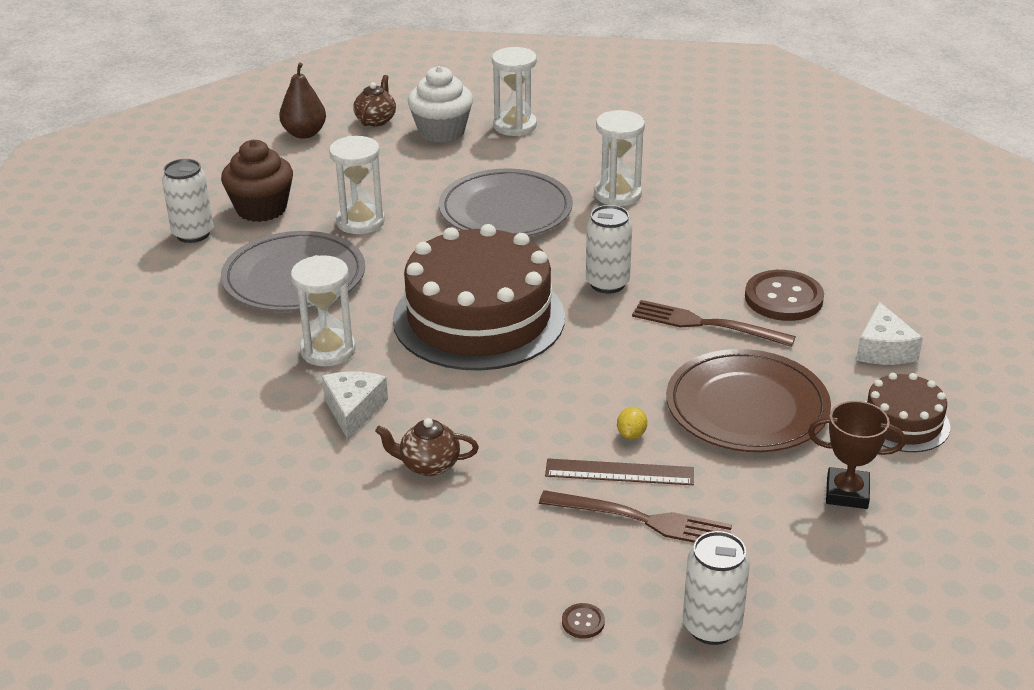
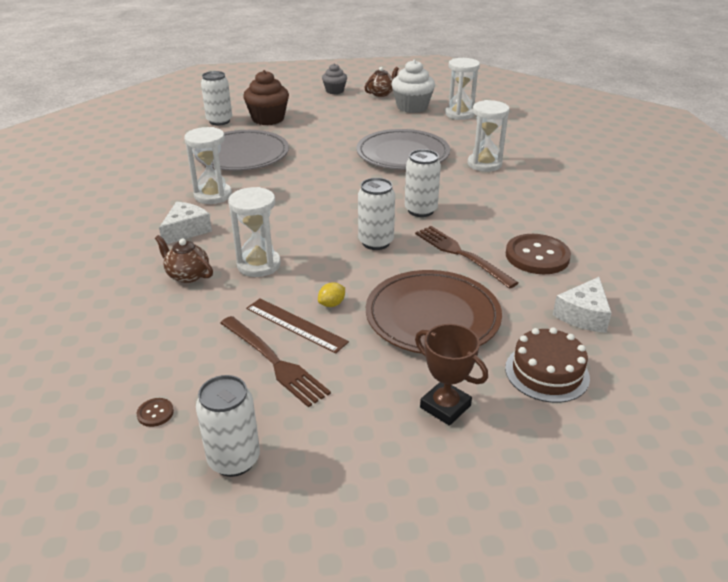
camera: 30 degrees right, 0 degrees up
brown pear [279,62,326,139] -> grey cupcake [322,63,347,94]
white hourglass [329,136,385,234] -> white hourglass moved to [228,187,281,277]
brown cake [393,224,565,371] -> none
none -> white can [358,178,395,250]

